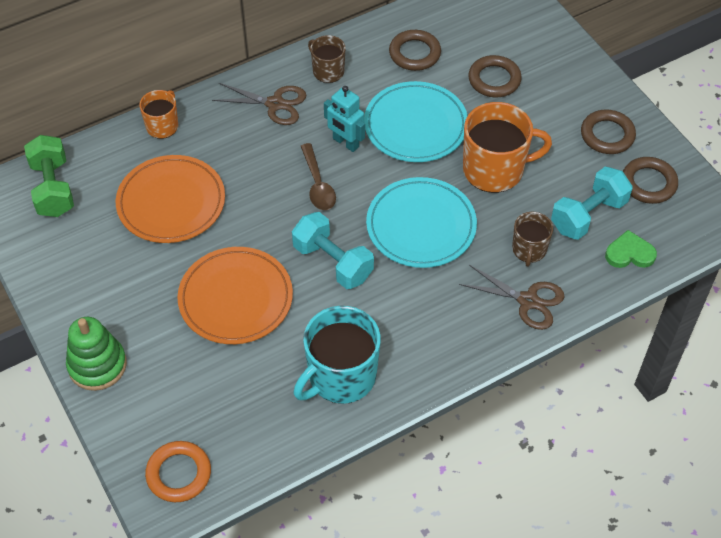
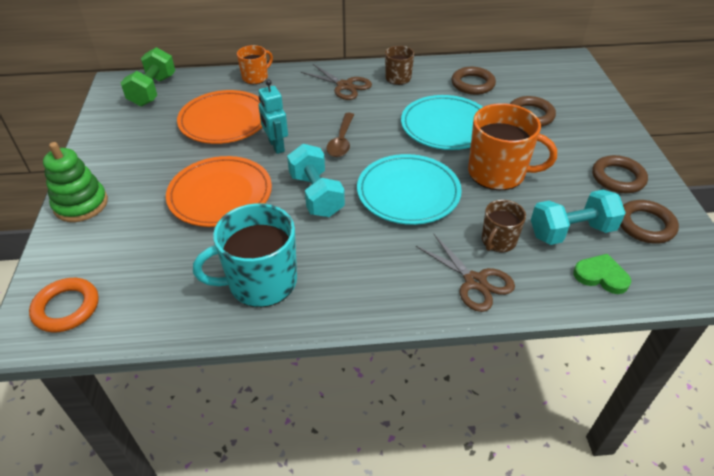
camera: 25 degrees right, 10 degrees down
turquoise robot [324,86,365,152] -> turquoise robot moved to [258,79,288,154]

